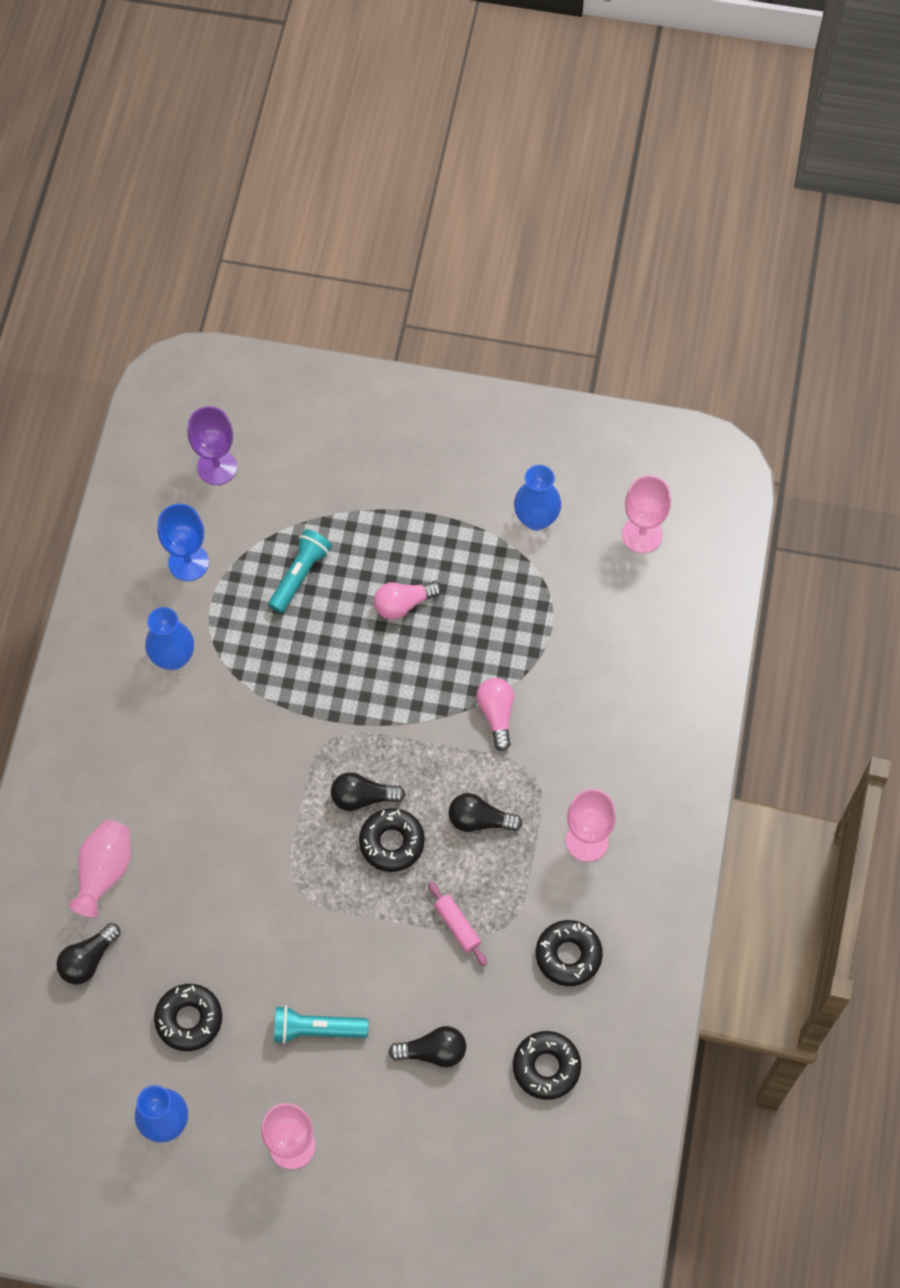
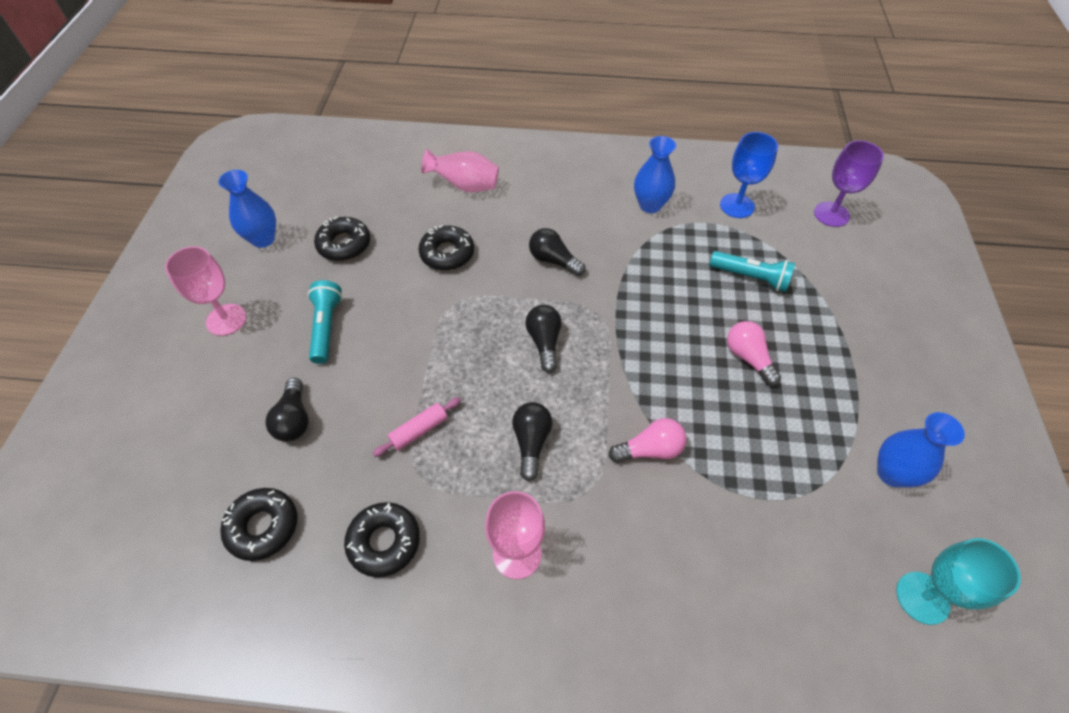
camera: 85 degrees right, 10 degrees down
black light bulb [56,923,121,984] -> black light bulb moved to [529,228,586,276]
black donut [359,808,425,872] -> black donut moved to [418,225,474,270]
pink goblet [622,475,671,553] -> turquoise goblet [896,538,1021,625]

